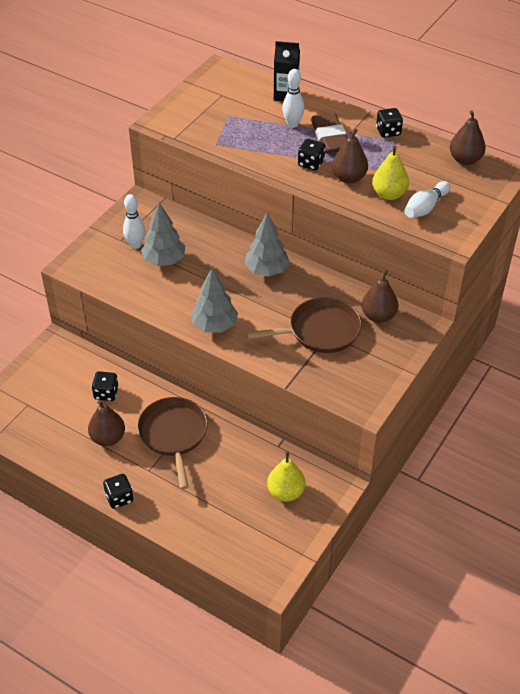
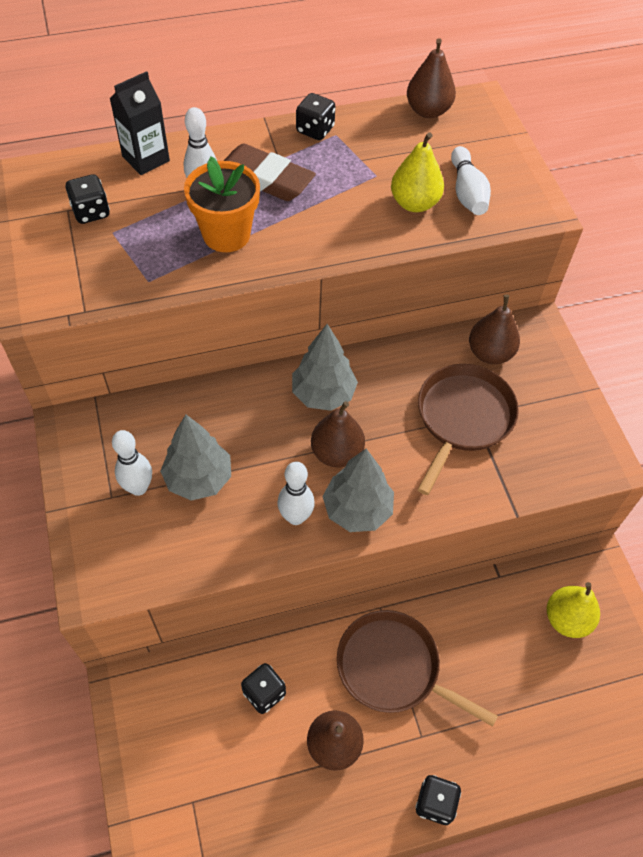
camera: 50 degrees left, 10 degrees up
black dice [298,139,325,170] -> black dice moved to [66,174,110,224]
brown pear [332,129,368,183] -> brown pear moved to [311,401,365,468]
none -> orange flower pot [184,156,260,252]
none -> white bowling pin [278,462,315,525]

